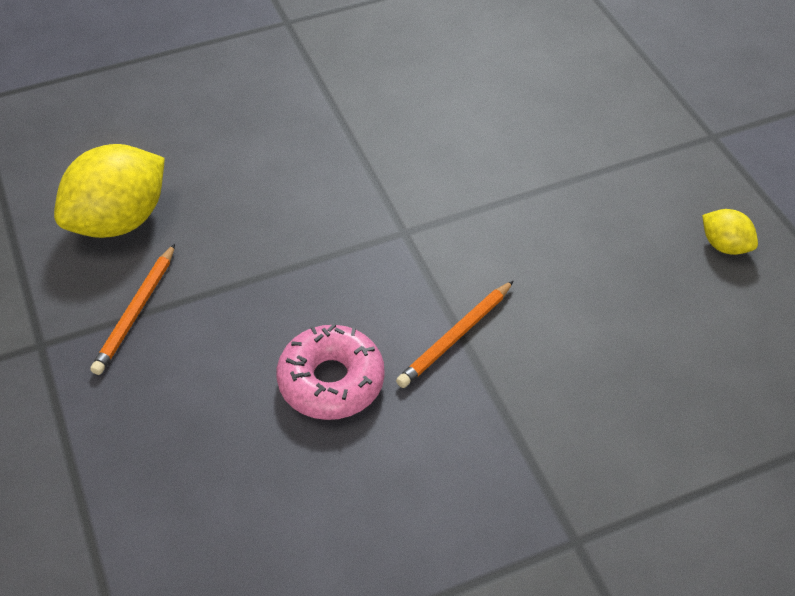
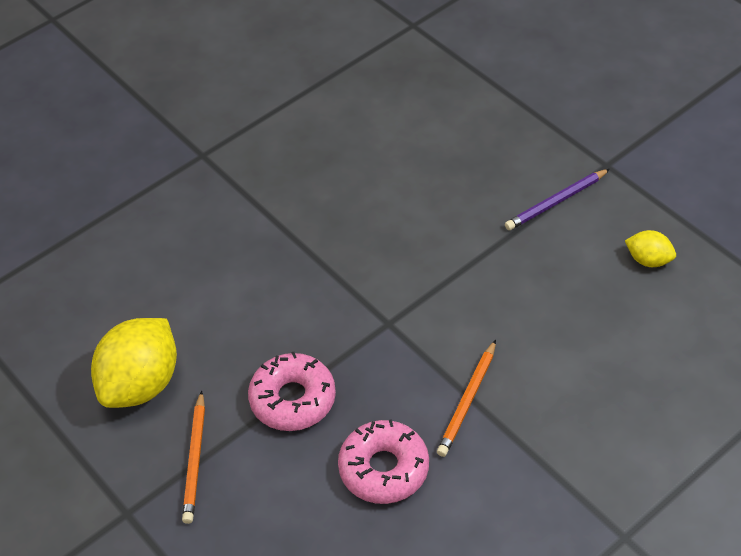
camera: 15 degrees left, 0 degrees up
none -> pink donut [248,352,336,431]
none -> purple pencil [505,169,610,230]

